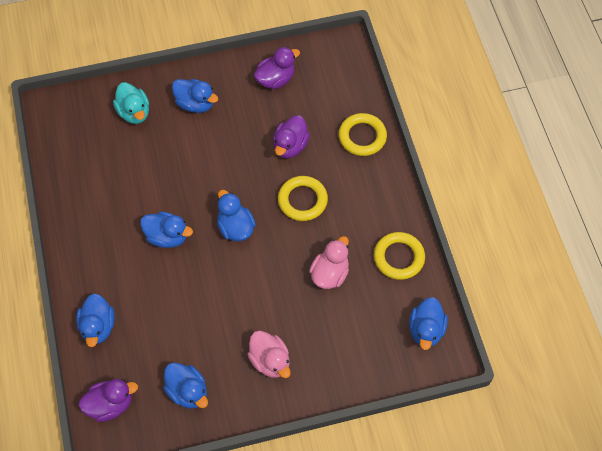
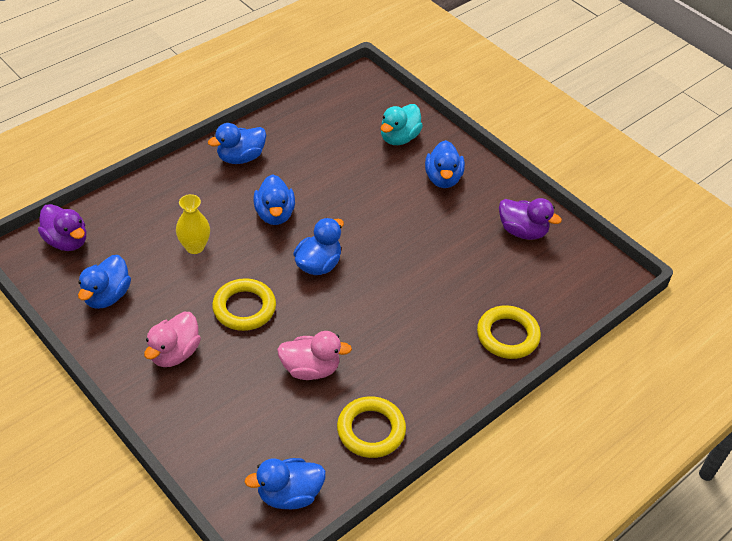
camera: 60 degrees right, 15 degrees down
blue duck [76,293,115,347] -> blue duck moved to [208,123,266,164]
purple duck [273,115,310,159] -> none
yellow ring [278,176,328,221] -> yellow ring moved to [212,278,276,331]
none -> yellow vase [176,194,210,254]

